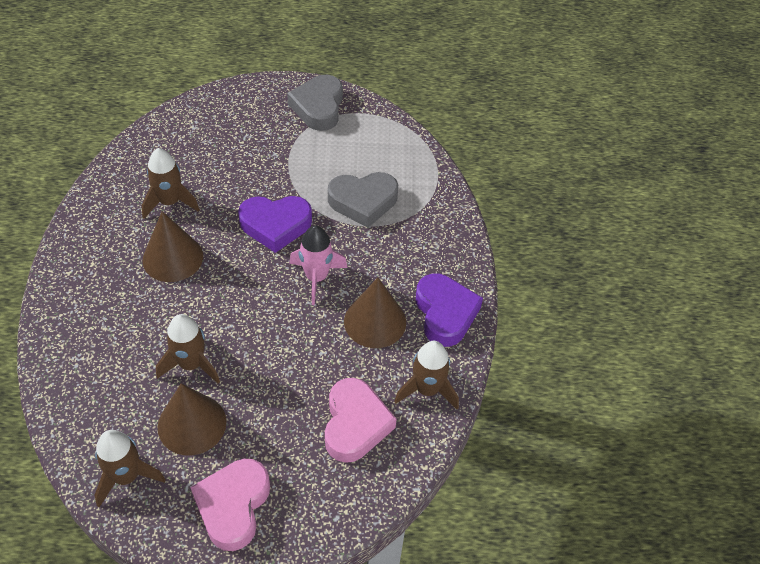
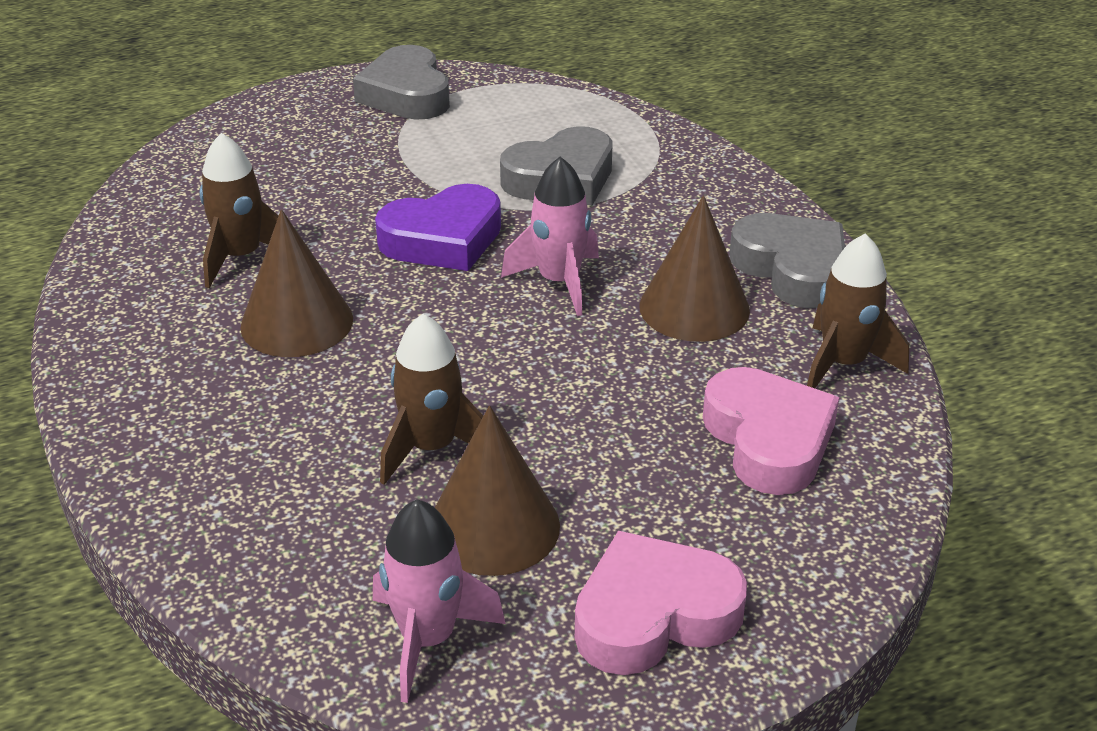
camera: 20 degrees left, 15 degrees down
brown rocket [94,430,166,507] -> pink rocket [373,499,506,703]
pink heart [190,459,270,551] -> pink heart turned 75 degrees clockwise [575,531,747,675]
purple heart [416,273,483,347] -> grey heart [729,213,845,308]

